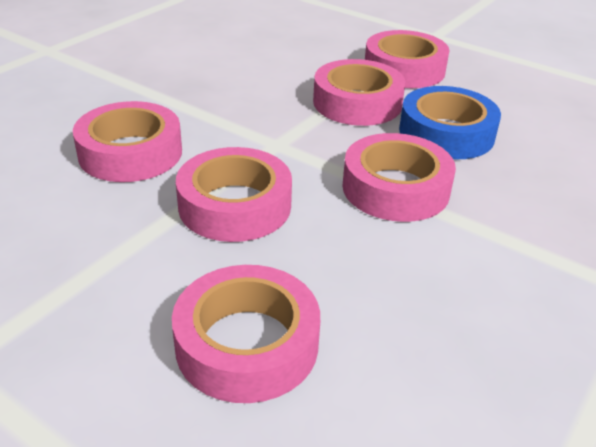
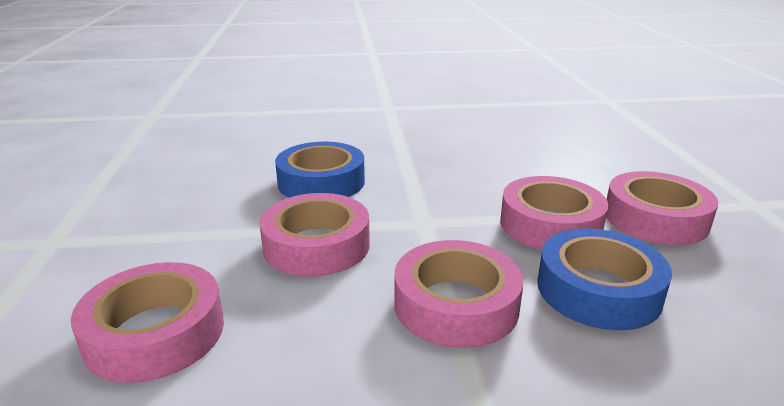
camera: 50 degrees right, 10 degrees down
pink tape [73,101,182,182] -> blue tape [275,142,365,198]

